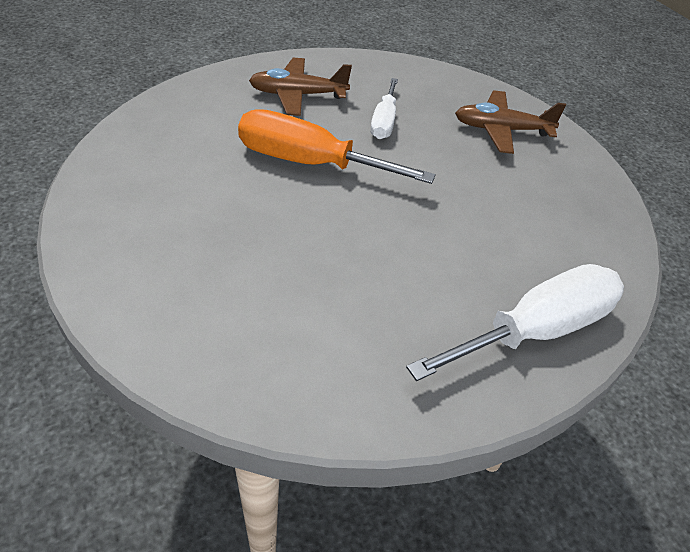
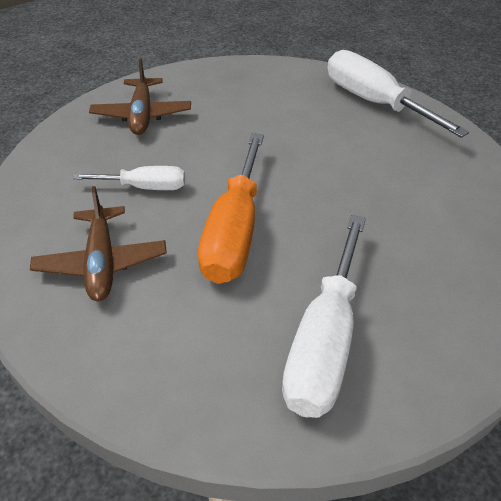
camera: 95 degrees left, 0 degrees up
none -> white screwdriver [282,215,366,418]

